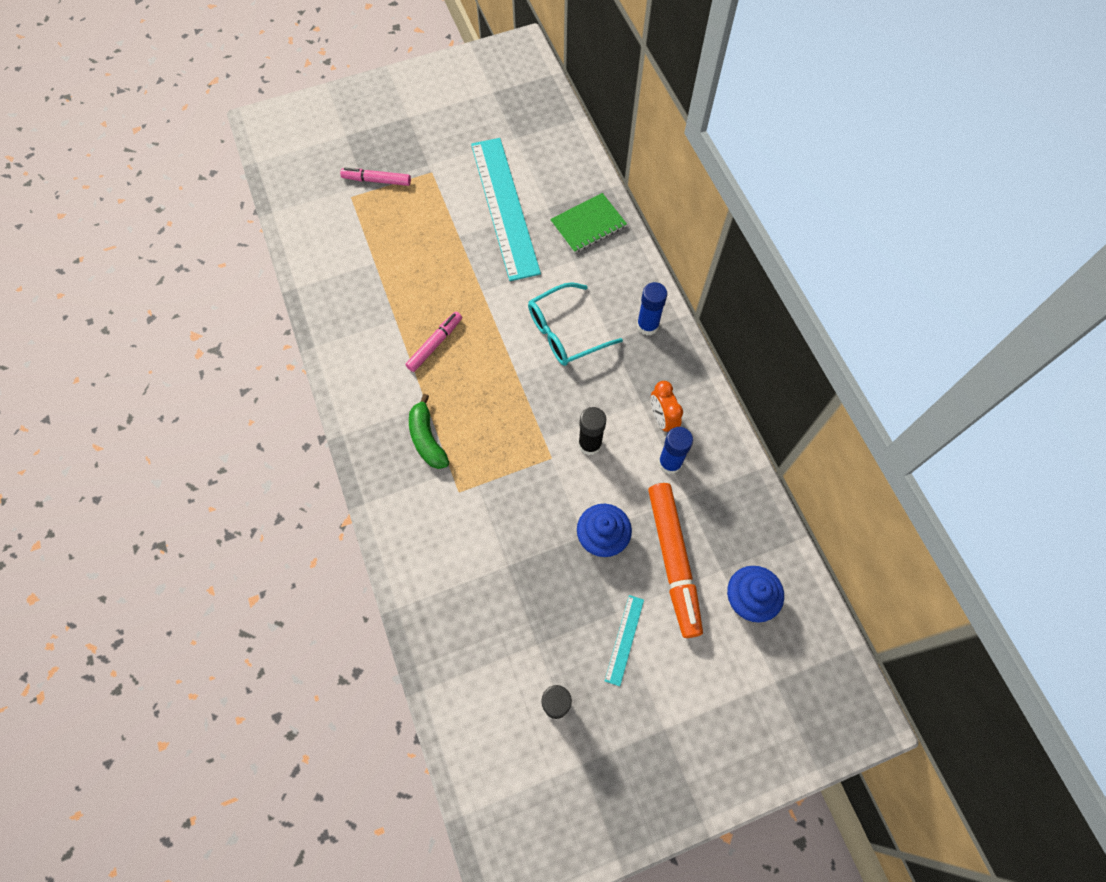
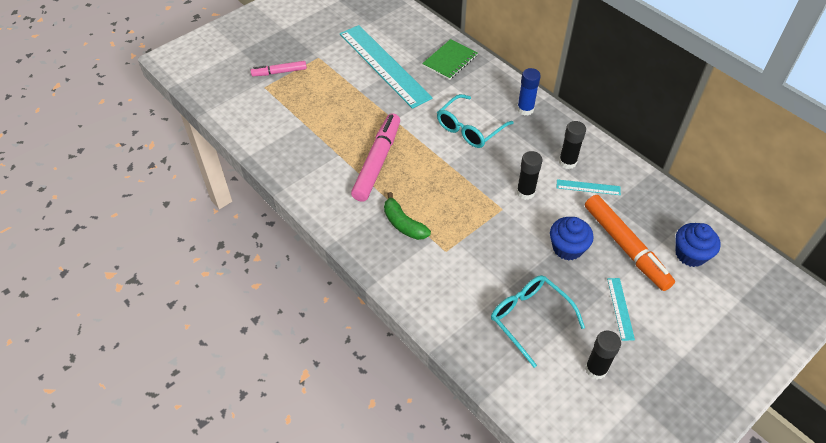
camera: 20 degrees left, 15 degrees down
pink marker [405,312,462,372] -> pink marker [351,113,400,202], size x1.79
orange clock [651,381,683,434] -> black glue stick [559,121,586,169]
blue glue stick [658,427,693,474] -> turquoise ruler [557,179,621,195]
none -> turquoise glasses [491,275,585,368]

